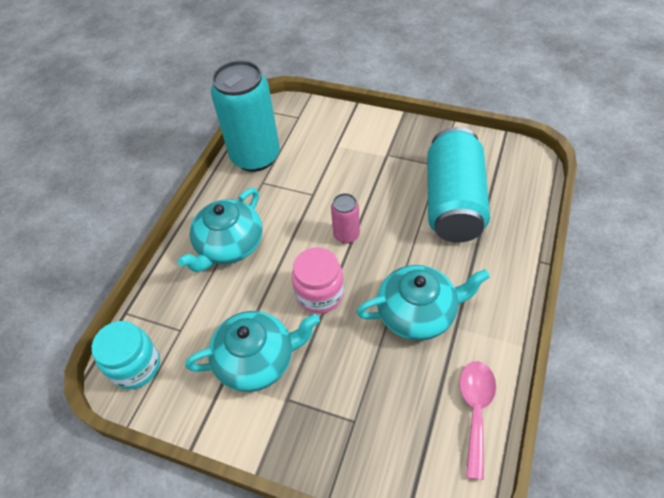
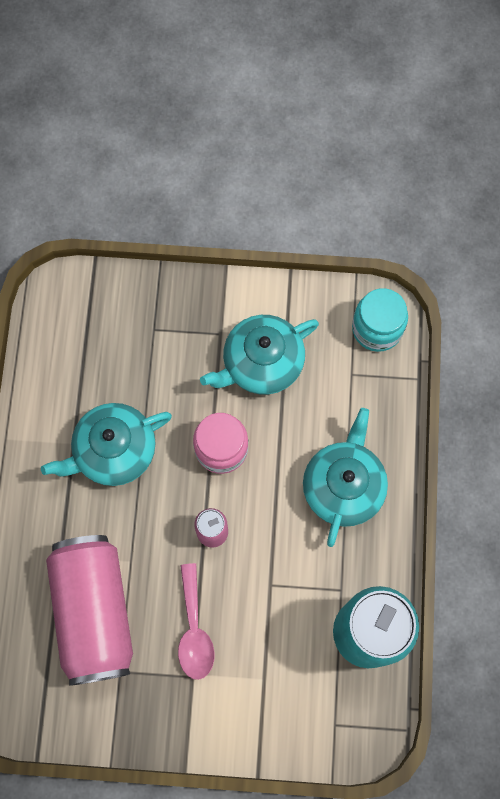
camera: 160 degrees right, 20 degrees up
turquoise can [427,127,490,243] -> pink can [46,535,133,686]
pink spoon [459,361,496,480] -> pink spoon moved to [178,563,214,680]

